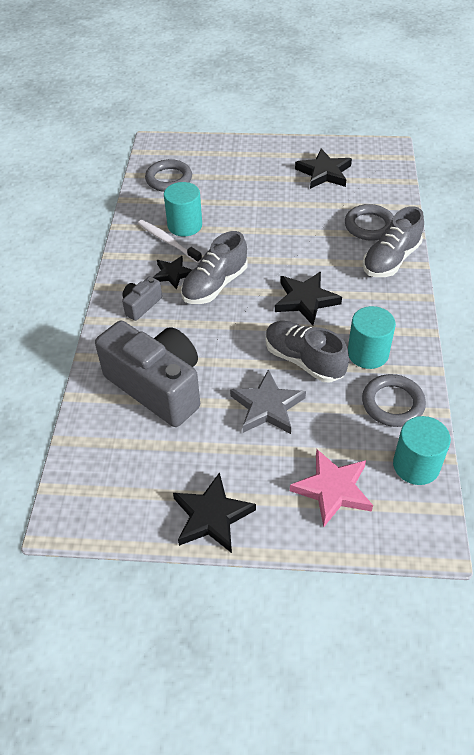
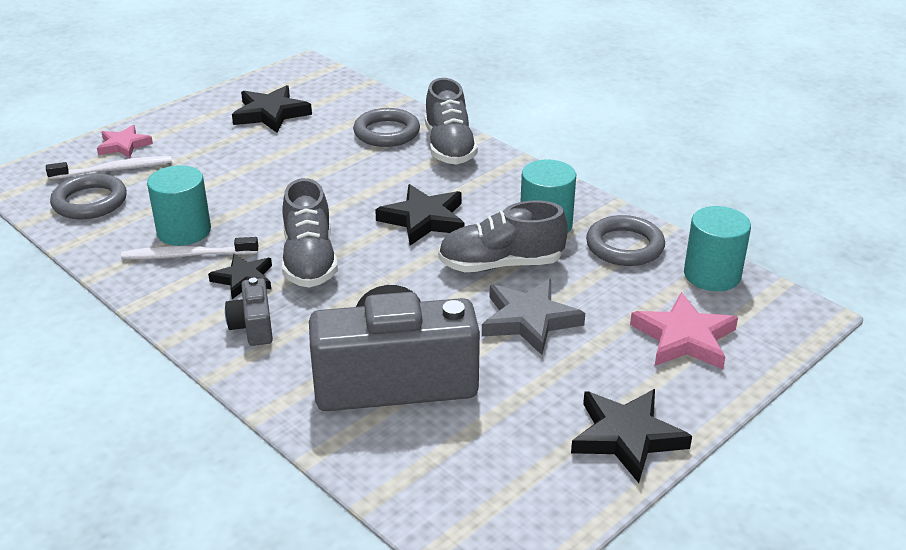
camera: 50 degrees left, 15 degrees down
none -> white toothbrush [46,156,172,180]
none -> pink star [97,125,153,158]

